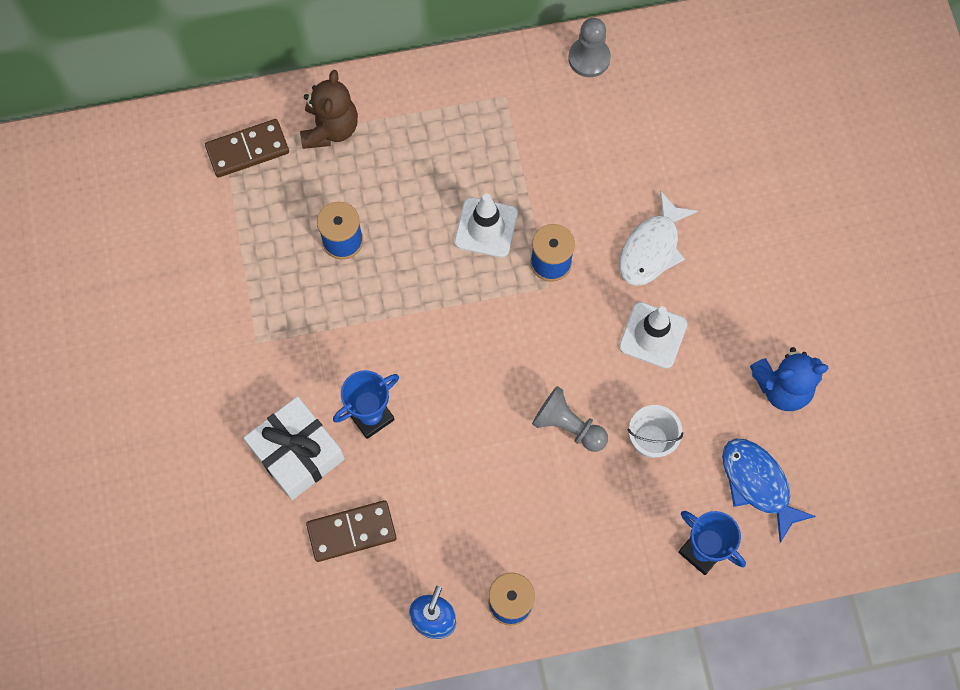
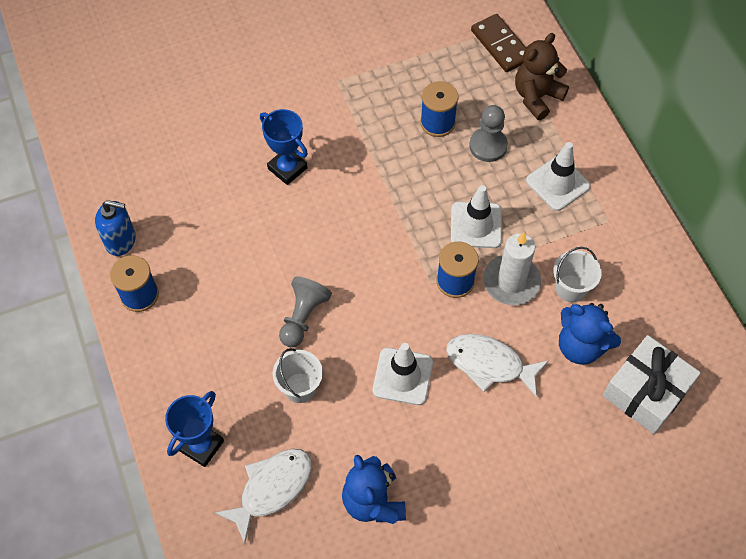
camera: 80 degrees right, 10 degrees down
white gift [244,396,345,500] -> white gift moved to [603,335,701,434]
brown teddy bear [300,70,358,149] -> brown teddy bear turned 135 degrees clockwise [515,33,569,120]
brown domino [306,500,397,562] -> none
grey pawn [568,18,611,77] -> grey pawn moved to [469,105,508,162]
blue fish [722,438,816,543] -> white fish [215,449,312,544]
none -> white candle [483,232,541,305]
none -> white traffic cone [526,142,591,211]
none -> white bucket [553,247,602,302]
none -> blue teddy bear [559,303,621,365]

